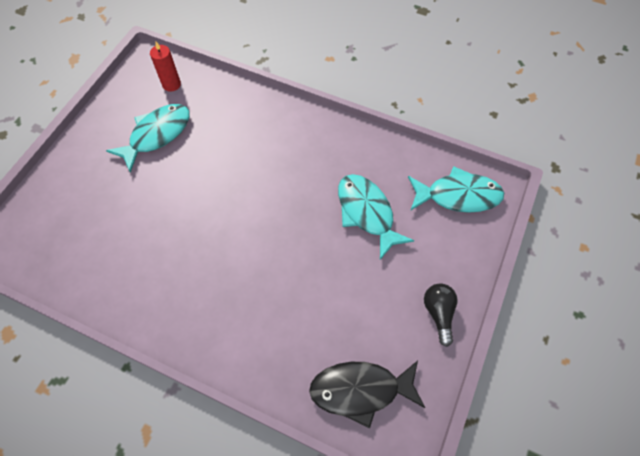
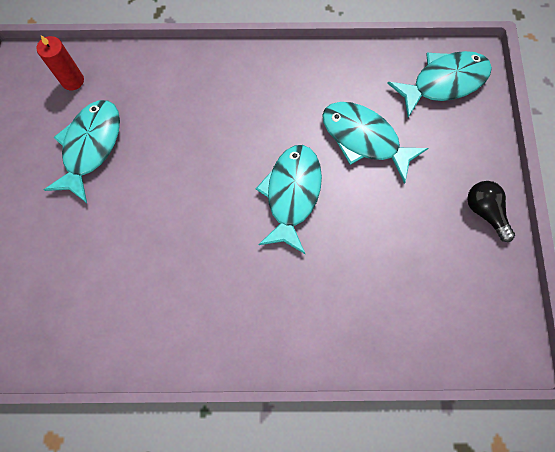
camera: 25 degrees left, 10 degrees up
black fish [309,361,425,428] -> none
none -> turquoise fish [256,145,322,254]

